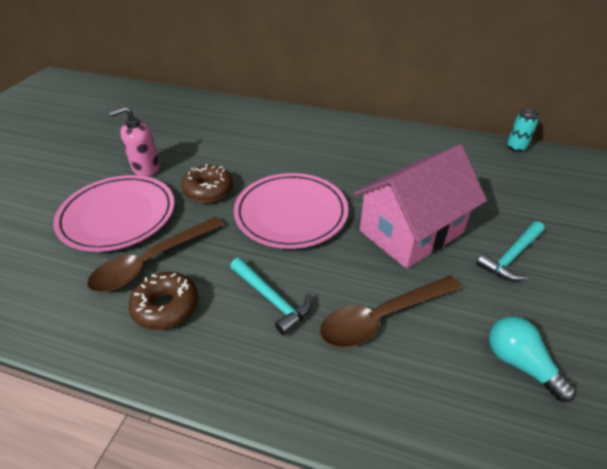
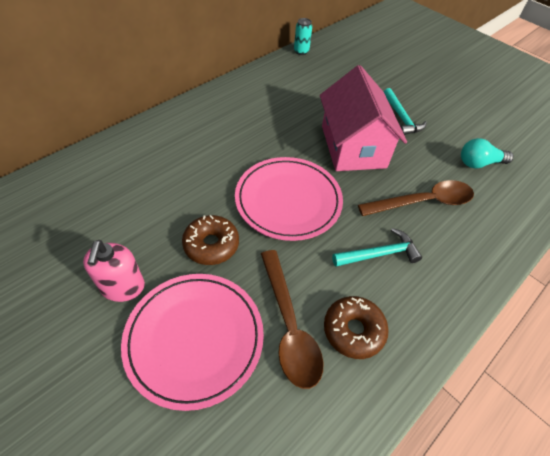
camera: 65 degrees left, 10 degrees up
brown spoon [320,276,461,348] -> brown spoon turned 105 degrees counterclockwise [358,180,474,216]

